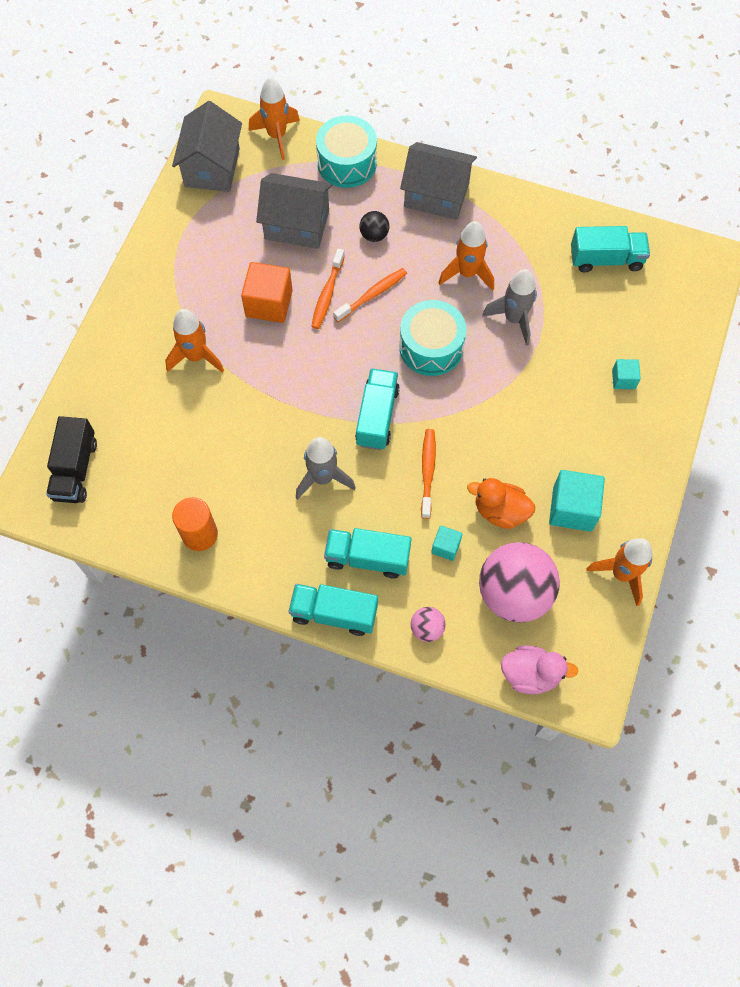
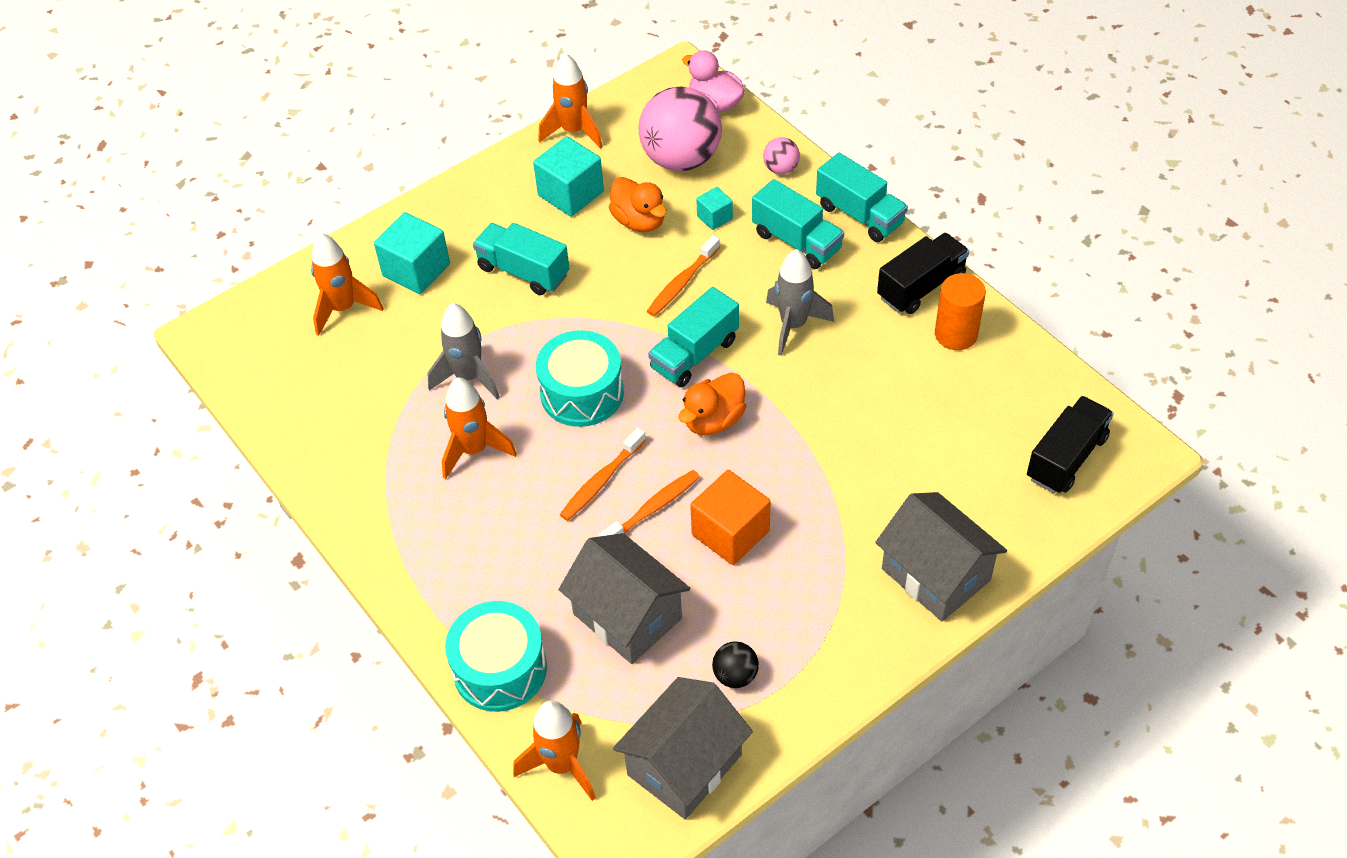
camera: 145 degrees left, 15 degrees down
orange rocket [165,309,224,373] -> orange rocket moved to [311,233,384,336]
orange toothbrush [333,268,407,322] -> orange toothbrush turned 45 degrees counterclockwise [560,428,646,521]
black ball [360,211,389,242] -> black ball moved to [712,641,759,688]
grey house [400,142,477,220] -> grey house moved to [875,492,1007,621]
turquoise truck [571,226,650,272] -> turquoise truck moved to [473,223,570,295]
turquoise cube [612,359,641,389] -> turquoise cube [374,212,450,294], size x1.86
none -> orange duck [678,373,746,435]
none -> black truck [877,233,969,314]

